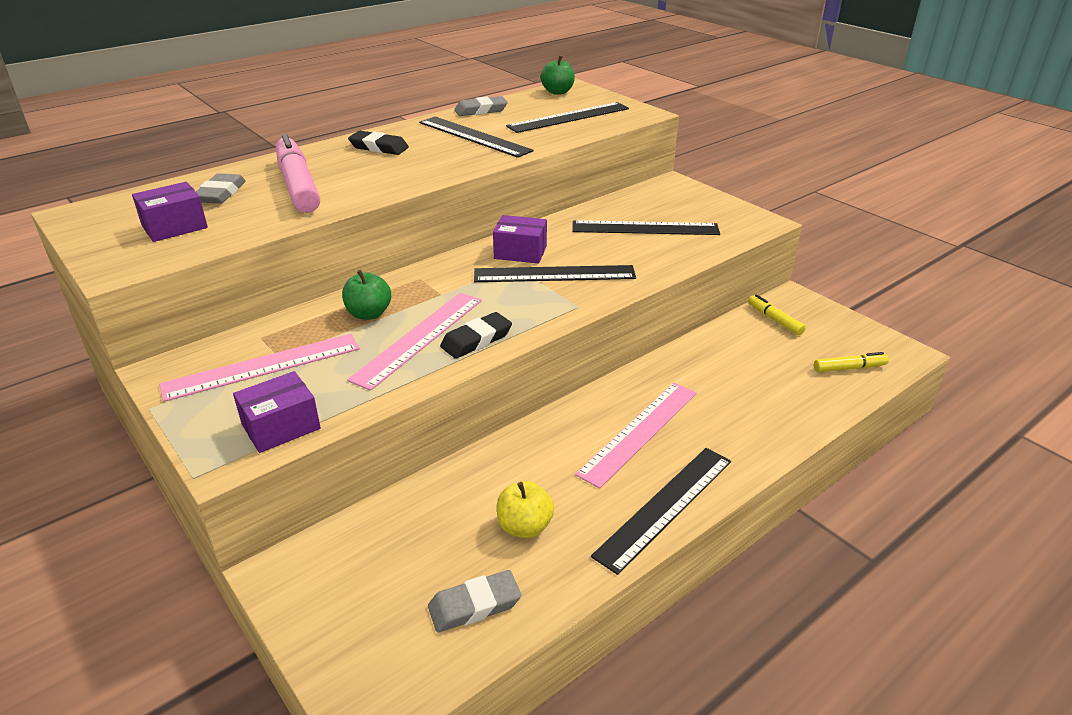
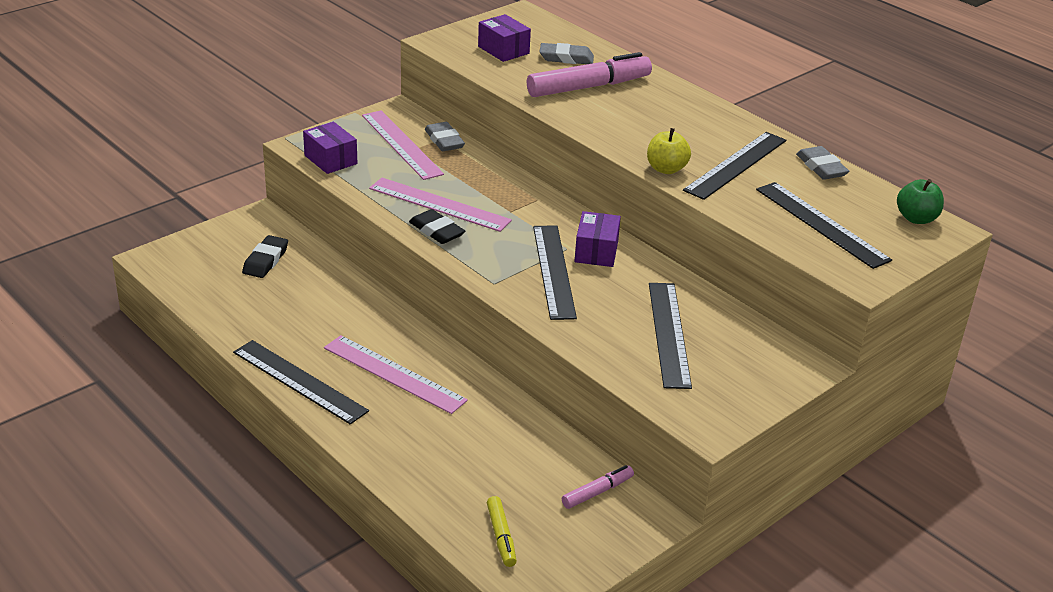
camera: 85 degrees right, 0 degrees up
green apple [342,270,391,320] -> none
black eraser [348,131,409,155] -> black eraser moved to [242,235,288,278]
grey eraser [428,570,521,632] -> grey eraser moved to [425,122,465,151]
yellow apple [497,481,554,538] -> yellow apple moved to [647,128,691,174]
yellow marker [748,294,806,335] -> pink marker [562,465,634,509]

